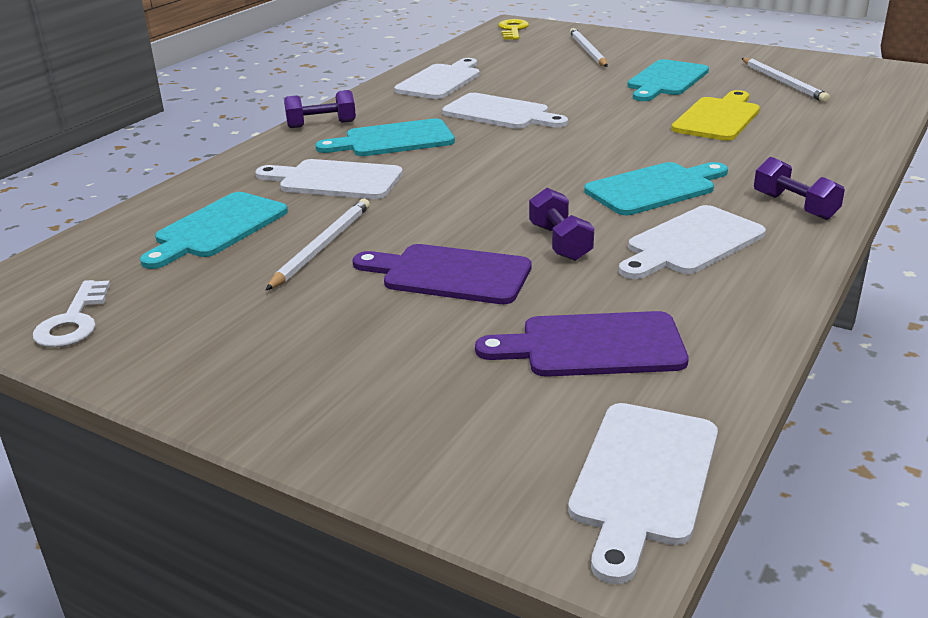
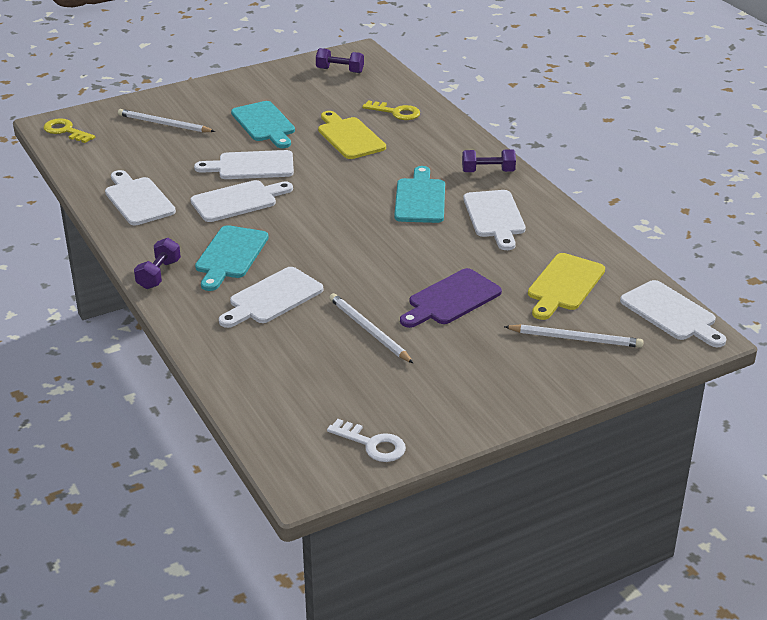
camera: 60 degrees left, 5 degrees up
turquoise cutting board [140,192,288,269] -> none
purple cutting board [475,311,689,377] -> yellow cutting board [528,253,605,320]
purple dumbbell [529,188,594,261] -> purple dumbbell moved to [316,48,364,73]
white pencil [742,58,830,102] -> white pencil moved to [504,324,644,348]
none -> white cutting board [194,150,294,179]
none -> yellow key [362,100,420,120]

